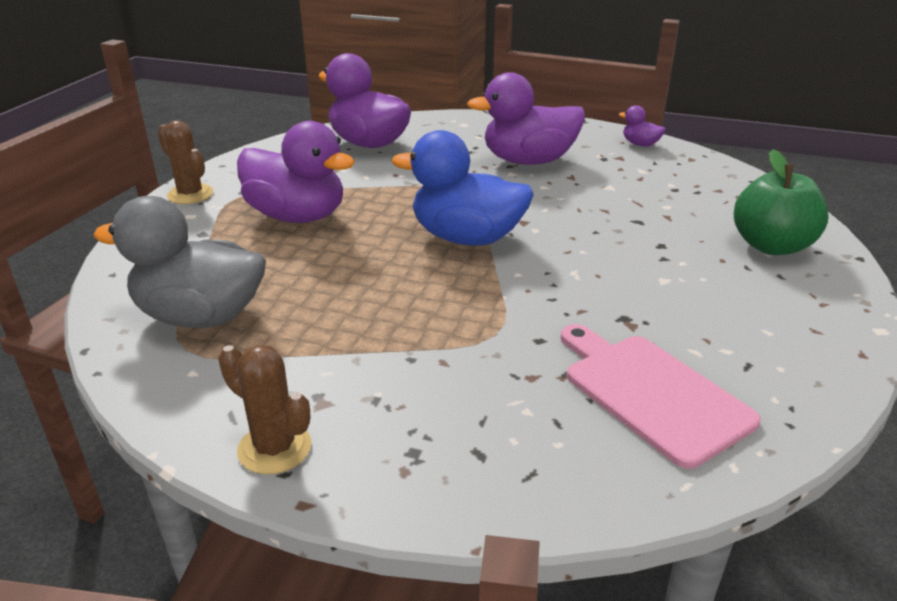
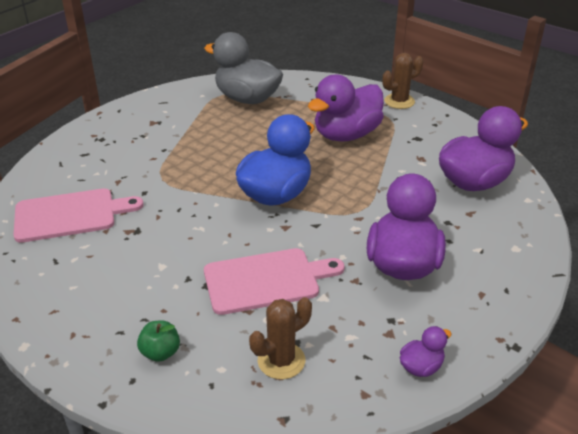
camera: 110 degrees right, 5 degrees up
grey duck [93,196,266,328] -> grey duck turned 90 degrees counterclockwise [204,32,283,104]
brown cactus [218,344,312,474] -> brown cactus moved to [249,297,312,379]
green apple [734,149,829,255] -> green apple [137,320,180,362], size x0.52
none -> pink cutting board [204,248,345,315]

